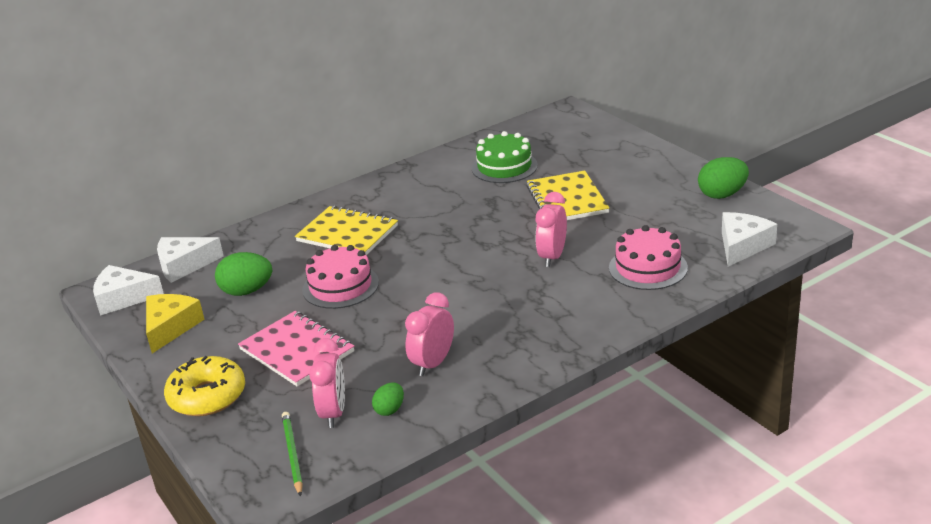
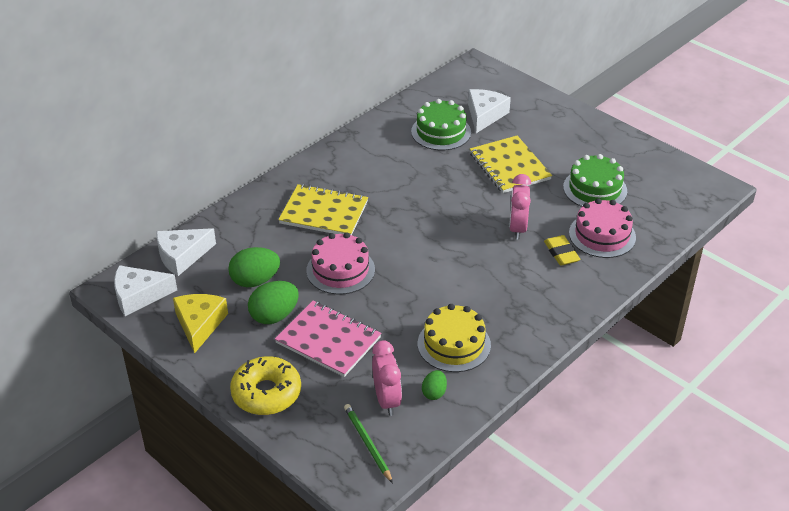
camera: 15 degrees left, 10 degrees up
pink clock [405,292,454,376] -> yellow cake [418,304,491,372]
green egg [698,157,749,199] -> green egg moved to [248,281,298,324]
white cheese [722,212,777,267] -> white cheese moved to [468,89,511,133]
none -> yellow eraser [544,235,581,265]
none -> green cake [563,154,627,207]

